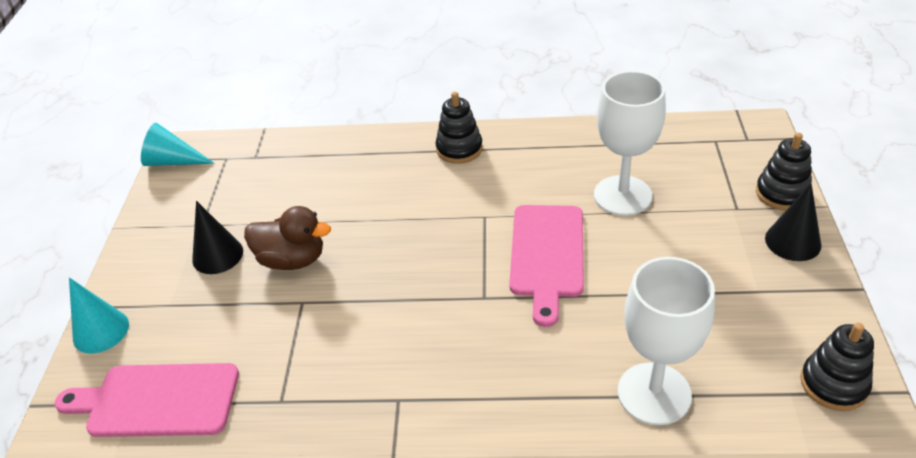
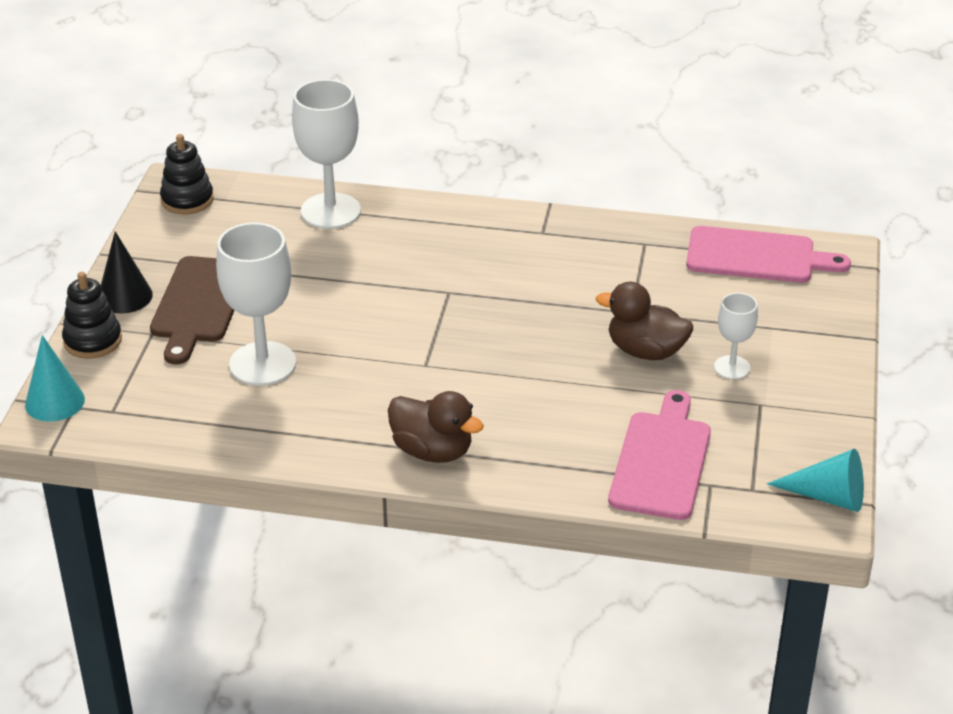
camera: 175 degrees left, 5 degrees down
turquoise cone [69,277,129,354] -> turquoise cone moved to [25,335,85,422]
black cone [192,201,243,274] -> white goblet [714,293,758,379]
black stacking toy [435,92,483,164] -> brown duck [388,391,484,463]
pink cutting board [509,205,584,327] -> pink cutting board moved to [608,390,711,520]
none -> brown cutting board [150,256,234,364]

